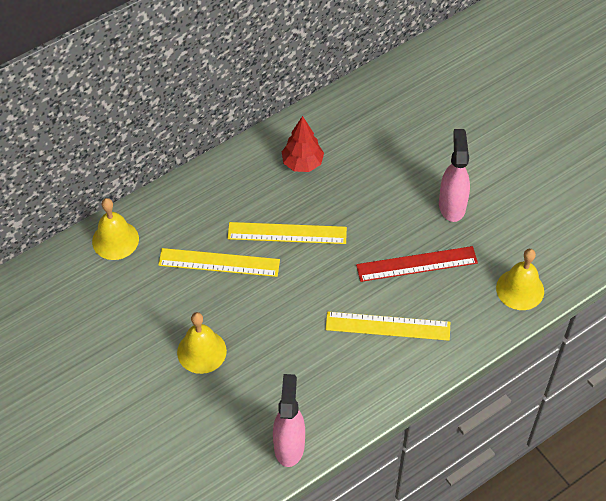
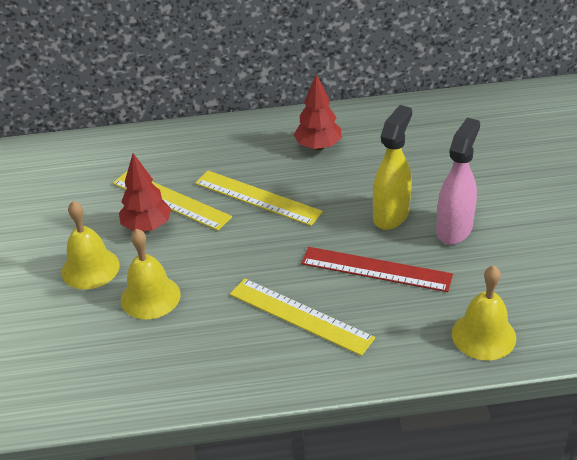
camera: 30 degrees right, 15 degrees down
yellow bell [92,198,139,260] -> yellow bell moved to [121,229,180,319]
pink spray bottle [273,374,305,467] -> none
none -> red tree [119,153,171,231]
none -> yellow spray bottle [373,105,412,230]

